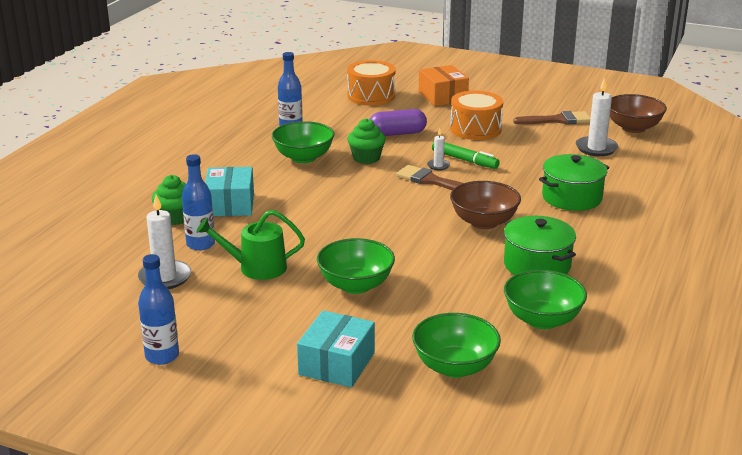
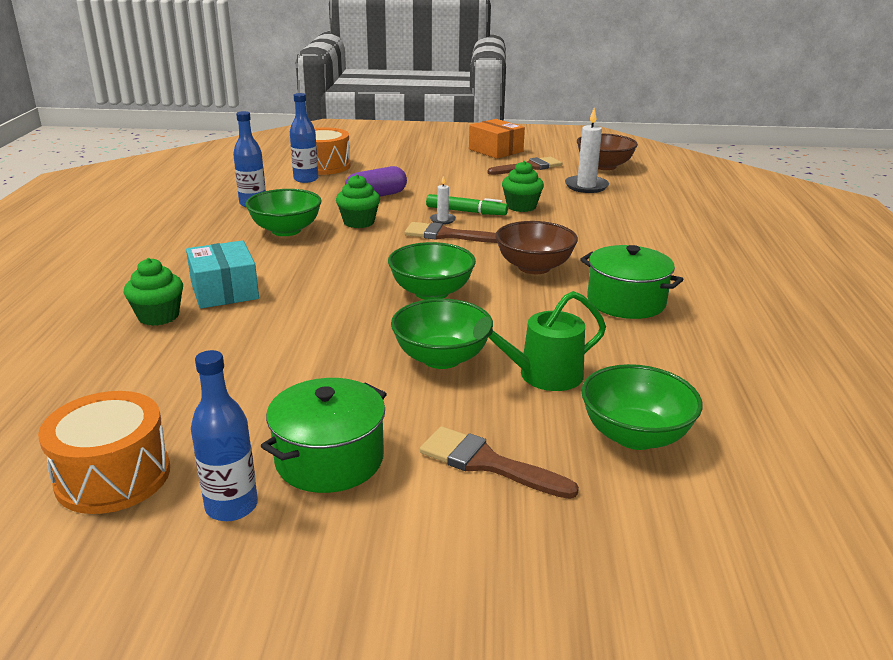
camera: 20 degrees left, 0 degrees up
white candle [138,195,191,289] -> none
blue bottle [182,154,215,251] -> blue bottle moved to [290,93,318,183]
green watering can [197,210,305,280] -> green watering can moved to [473,291,606,391]
turquoise box [297,310,375,388] -> brown brush [420,426,579,499]
orange box [419,65,469,106] -> orange box moved to [469,119,525,159]
orange drum [450,91,503,140] -> orange drum moved to [38,391,170,514]
green bowl [504,270,587,329] -> green bowl moved to [388,242,476,300]
green pot [539,154,610,211] -> green pot moved to [261,378,387,493]
none -> green cupcake [502,161,544,212]

